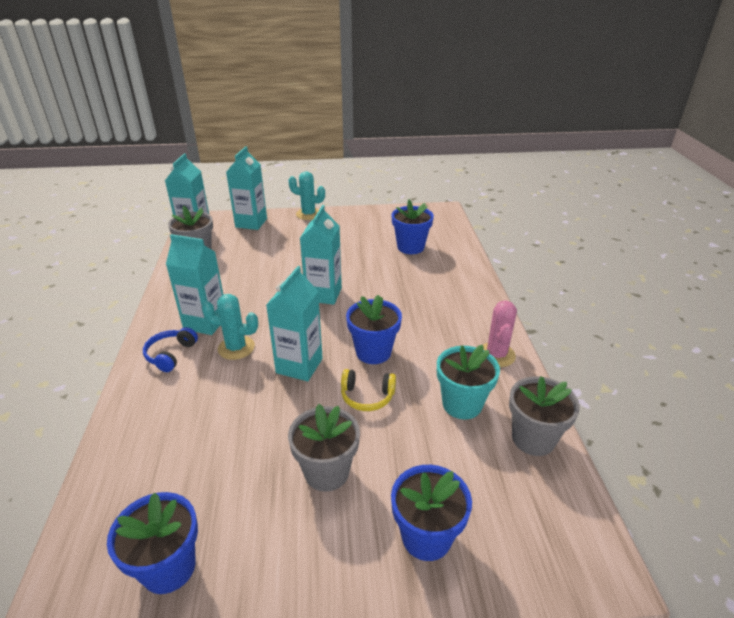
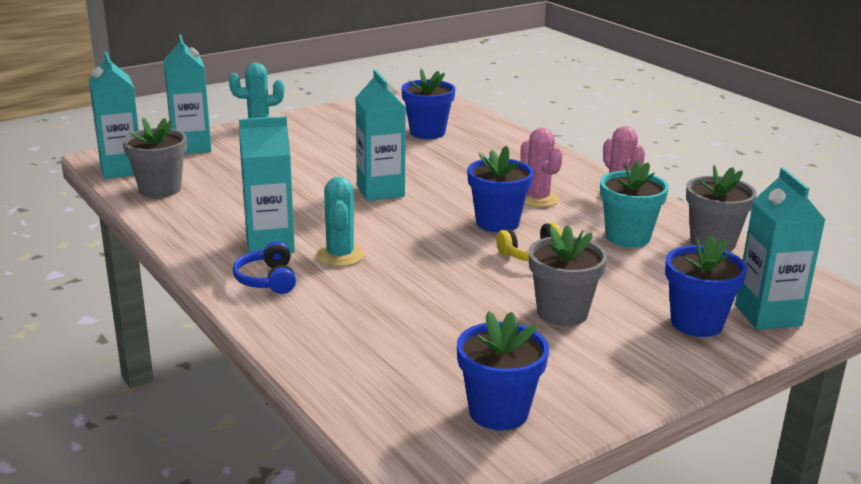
camera: 30 degrees left, 10 degrees down
turquoise cactus [201,294,258,360] -> turquoise cactus turned 75 degrees counterclockwise [316,176,365,266]
turquoise carton [266,266,323,381] -> turquoise carton moved to [735,168,825,330]
none -> pink cactus [520,128,563,207]

